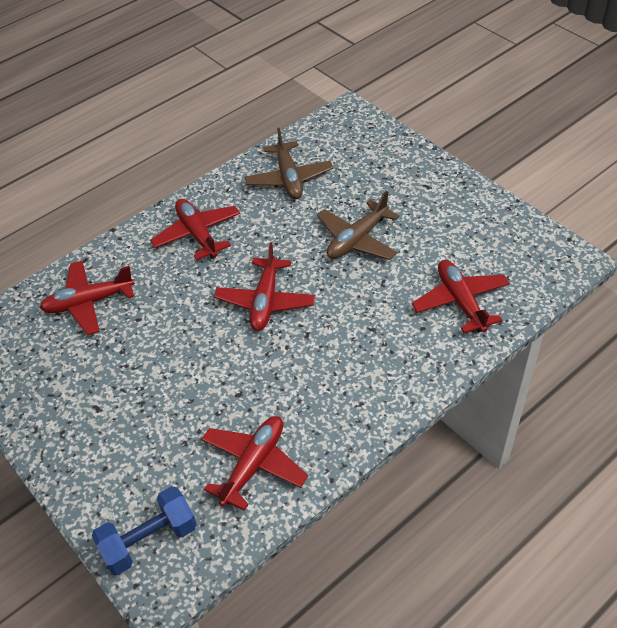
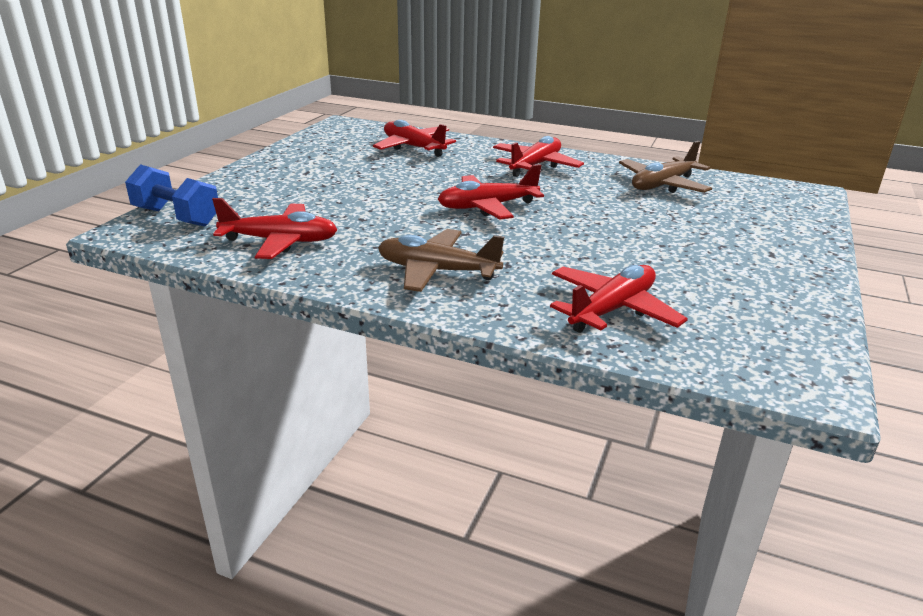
camera: 60 degrees right, 20 degrees down
brown plane [317,191,399,260] -> brown plane moved to [378,229,504,292]

